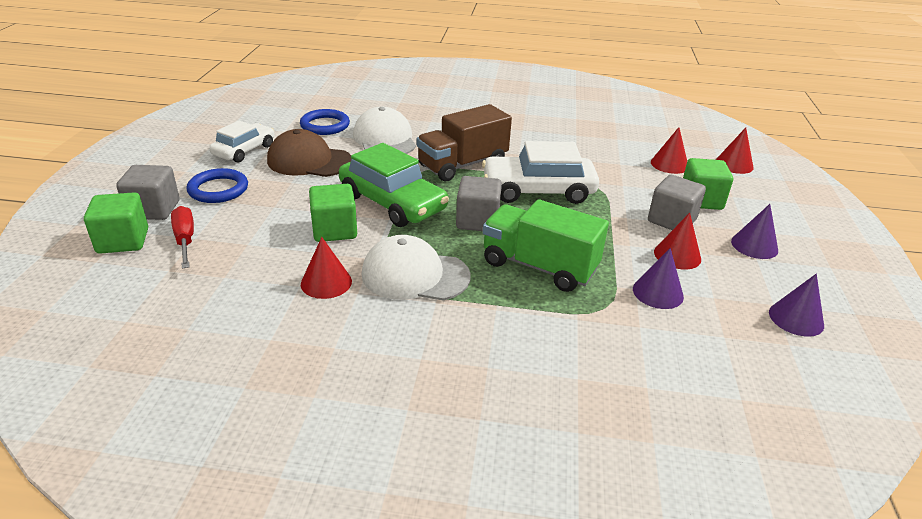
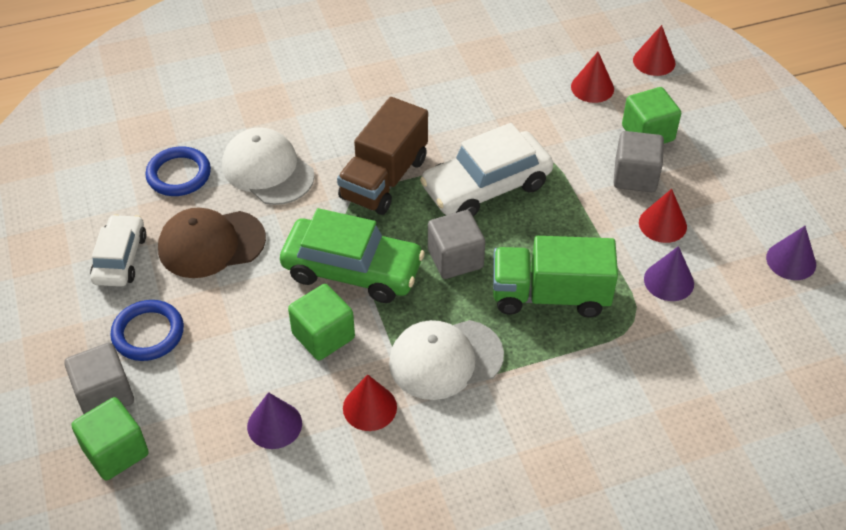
camera: 25 degrees left, 15 degrees up
red screwdriver [171,206,194,269] -> none
purple cone [731,204,778,259] -> purple cone moved to [247,392,302,449]

